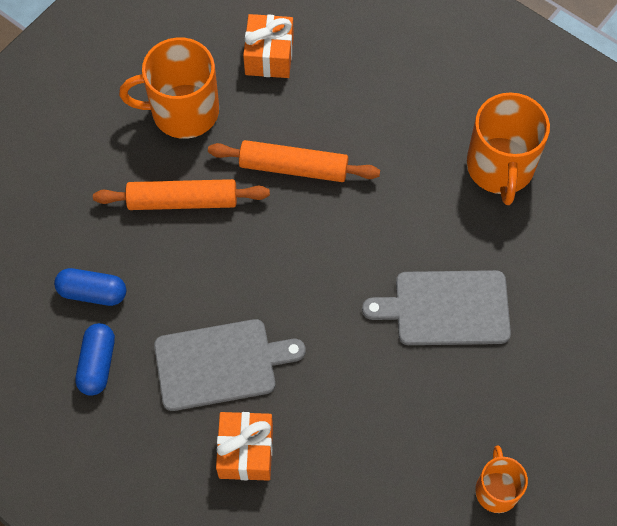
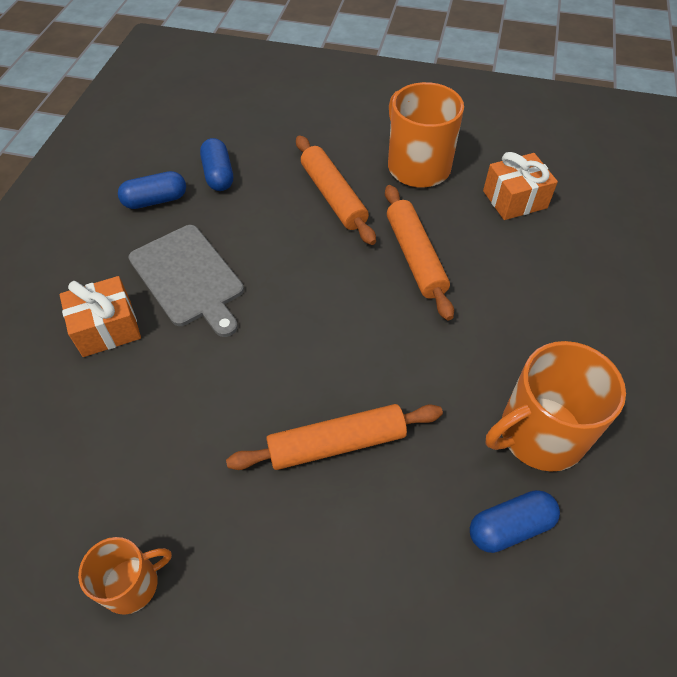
camera: 65 degrees right, 10 degrees down
grey cutting board [362,270,511,345] -> orange rolling pin [226,404,443,470]
none -> blue capsule [470,490,560,553]

